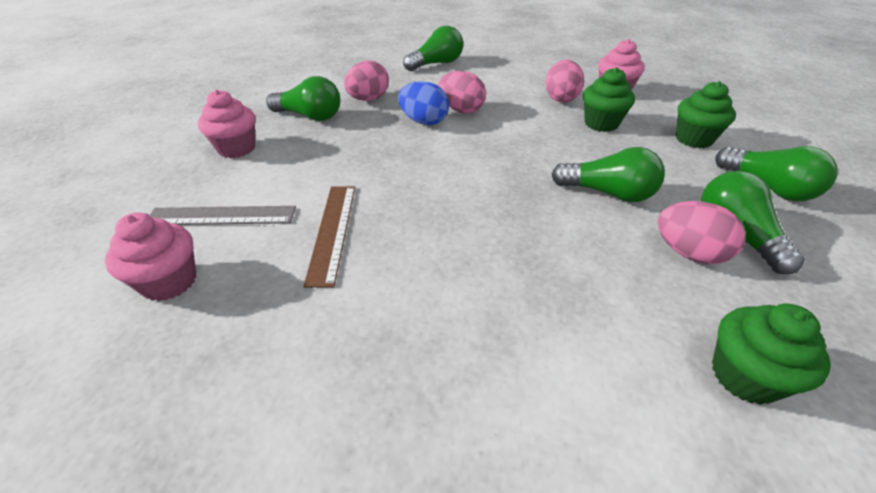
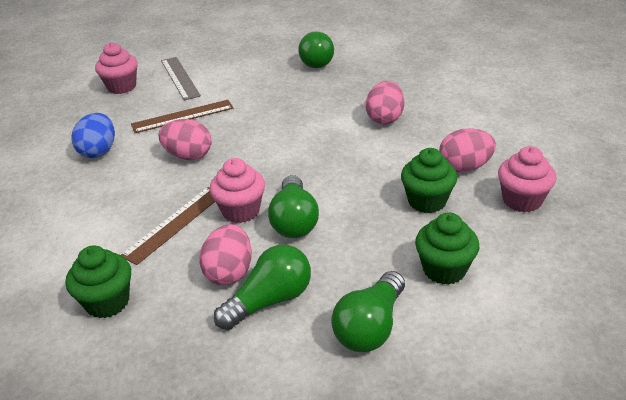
camera: 70 degrees right, 5 degrees down
pink cupcake [198,89,256,158] -> pink cupcake moved to [210,158,265,223]
pink egg [344,61,389,101] -> pink egg moved to [158,119,211,160]
blue egg [398,81,449,125] -> blue egg moved to [71,113,115,158]
green light bulb [403,26,463,71] -> none
none -> brown ruler [121,187,215,265]

